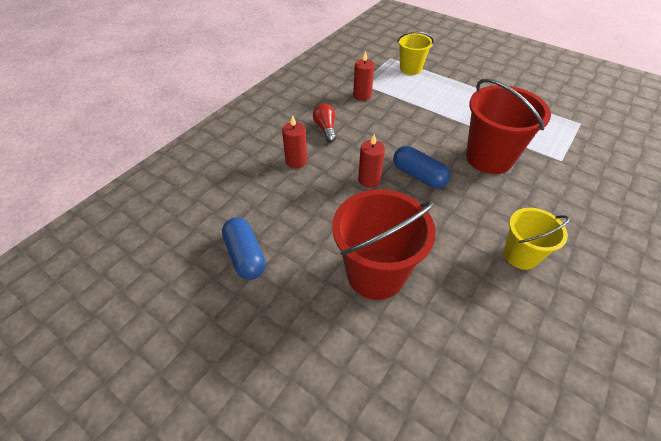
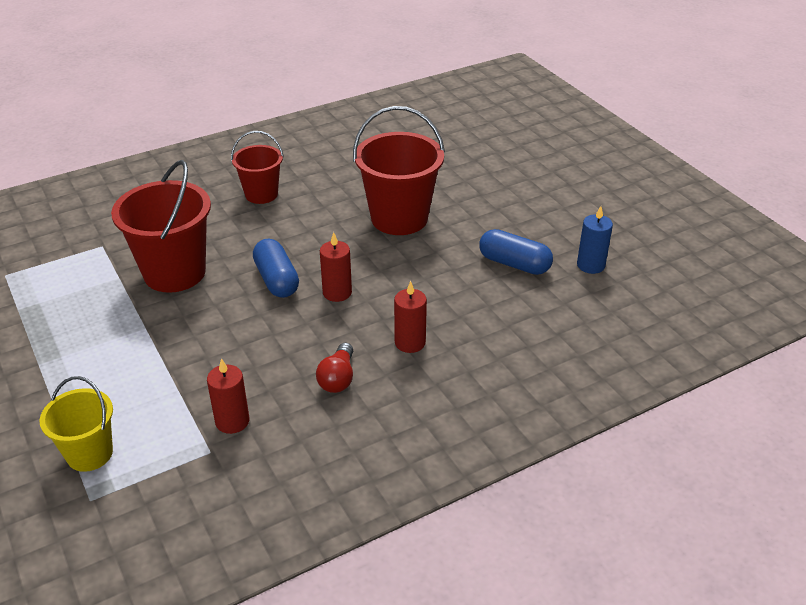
camera: 155 degrees left, 10 degrees down
blue capsule [222,217,266,280] -> blue capsule turned 60 degrees counterclockwise [479,229,553,275]
yellow bucket [504,208,570,270] -> red bucket [231,131,284,204]
none -> blue candle [577,206,613,274]

